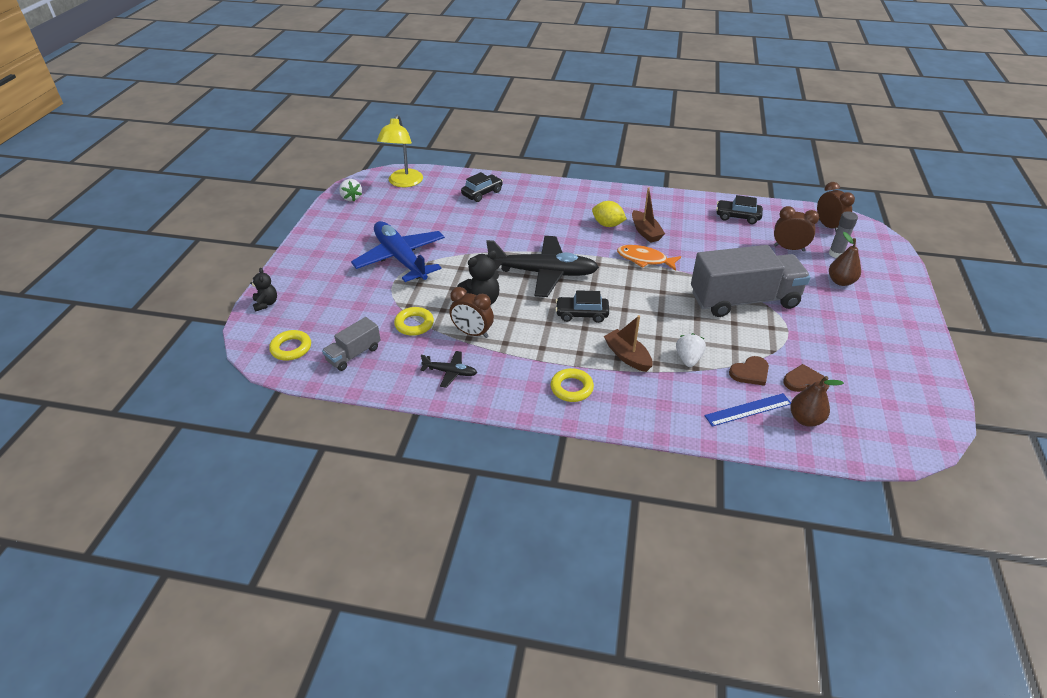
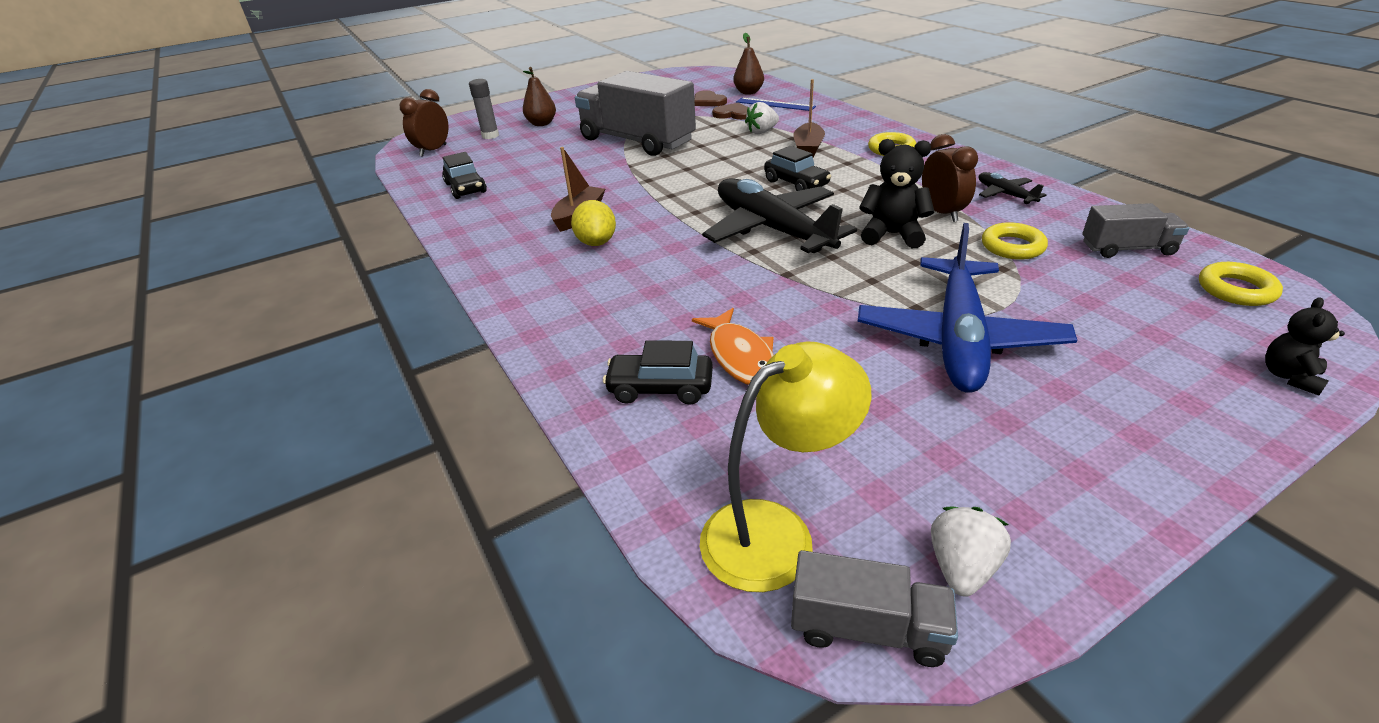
camera: 130 degrees left, 5 degrees down
orange fish [617,245,681,271] -> orange fish moved to [692,308,774,385]
brown clock [774,206,819,252] -> none
none -> grey truck [791,550,958,667]

